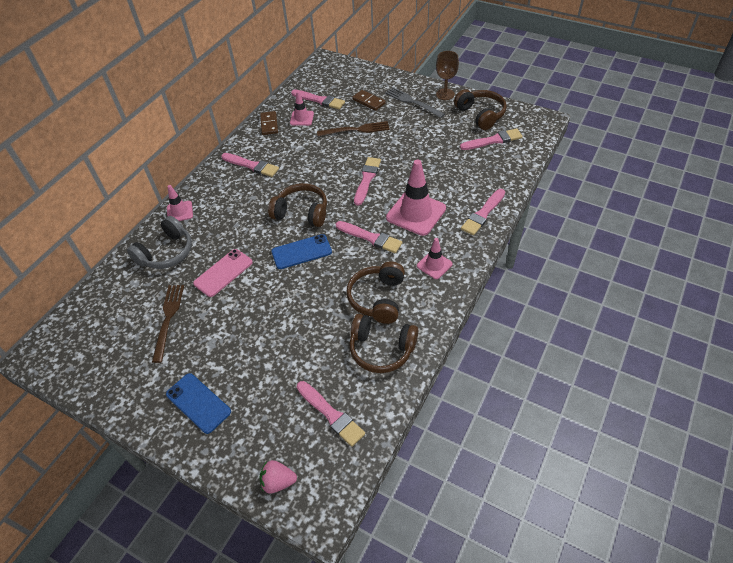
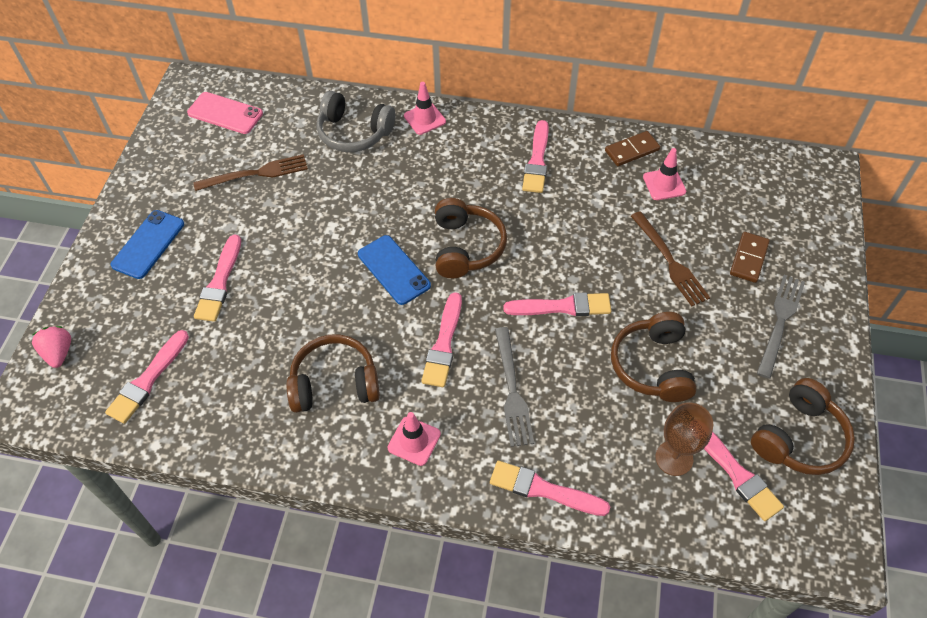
camera: 70 degrees right, 5 degrees up
pink phone [193,249,253,297] -> pink phone moved to [187,92,263,134]
pink brush [291,89,345,109] -> pink brush moved to [194,235,241,322]
brown headphones [349,314,418,373] -> brown headphones moved to [611,312,697,402]
pink traffic cone [386,160,446,236] -> grey fork [495,327,534,447]
brown goblet [436,51,459,100] -> brown goblet moved to [655,402,713,476]

